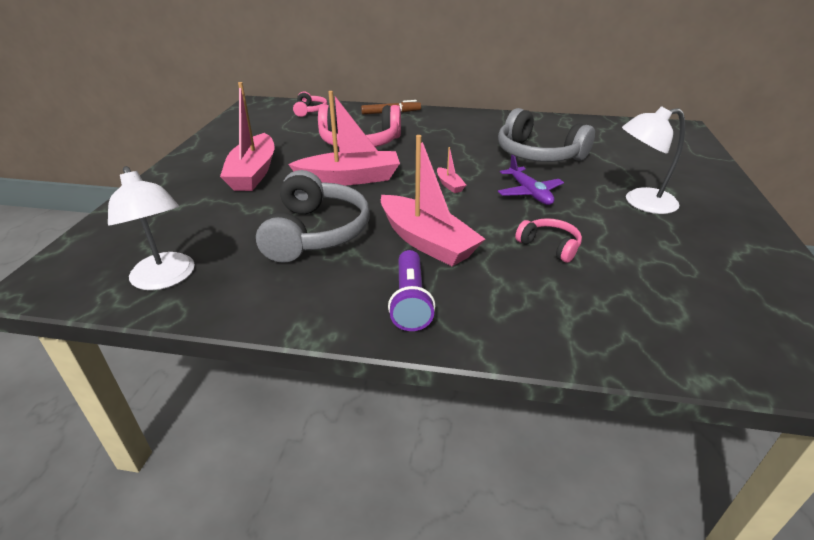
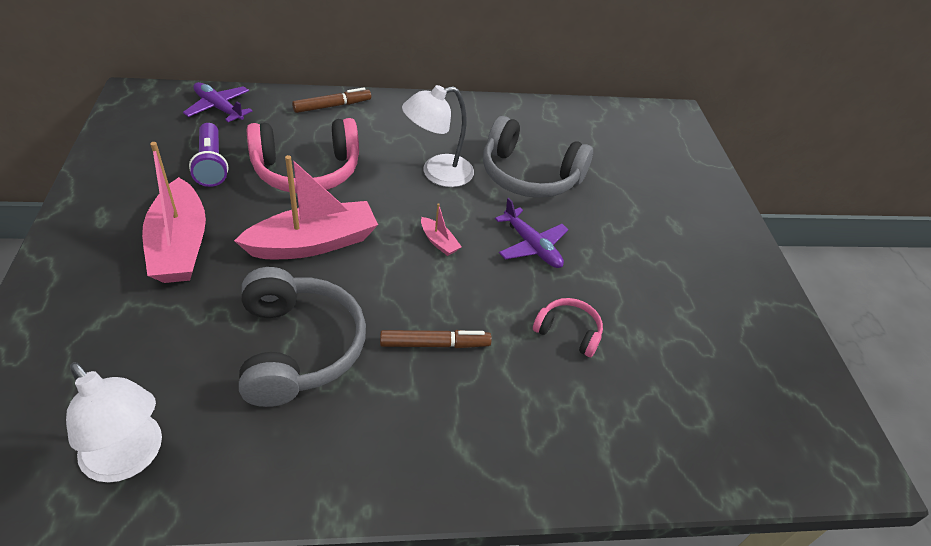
camera: 20 degrees left, 10 degrees up
pink headphones [293,92,328,117] -> purple plane [183,82,253,122]
pink boat [381,135,485,266] -> brown marker [380,330,492,348]
purple flashlight [388,250,435,331] -> purple flashlight moved to [189,123,228,187]
white lamp [622,106,685,214] -> white lamp moved to [402,85,474,187]

